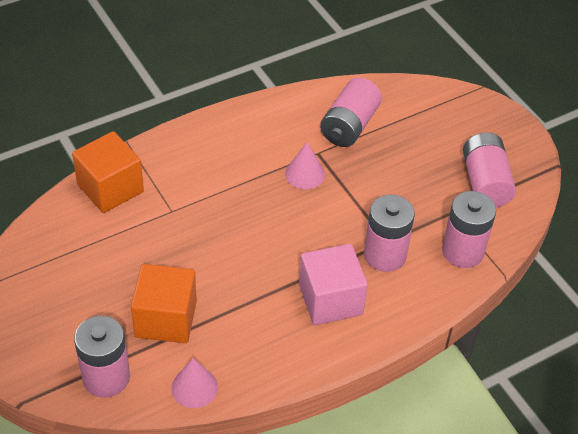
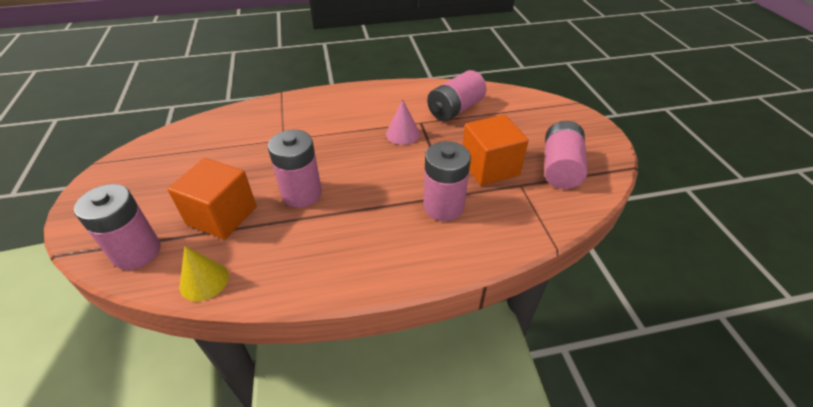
camera: 20 degrees right, 5 degrees down
orange cube [72,131,144,213] -> orange cube moved to [462,115,529,186]
pink cone [171,358,218,408] -> yellow cone [179,246,229,301]
pink cube [299,244,368,325] -> none
pink battery [442,191,496,268] -> pink battery moved to [268,130,322,208]

